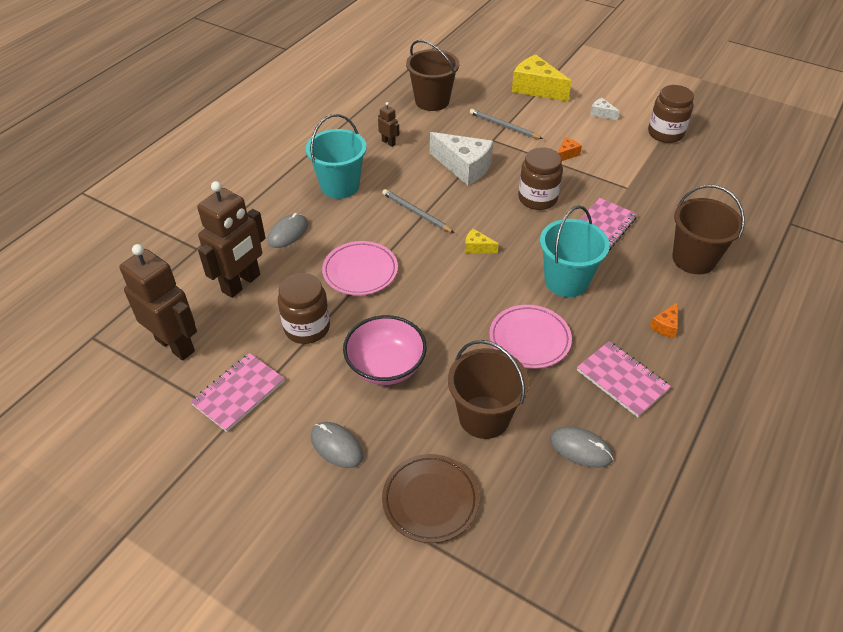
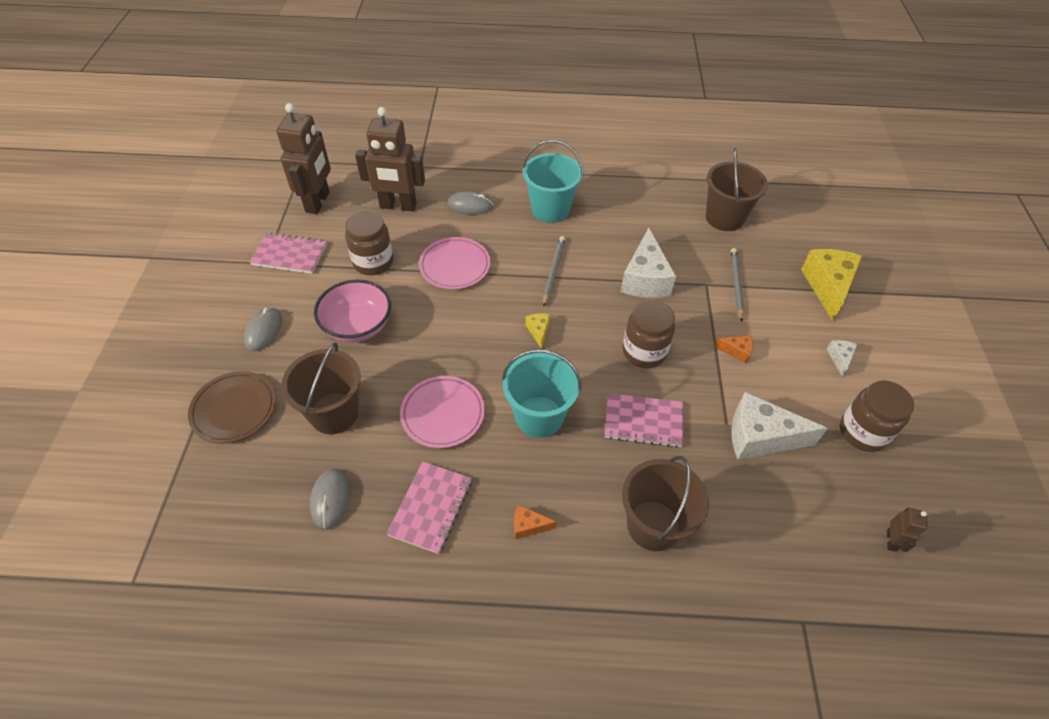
camera: 60 degrees right, 5 degrees up
brown robot [378,102,399,147] -> brown robot moved to [887,508,928,552]
none -> white cheese [731,392,828,460]

